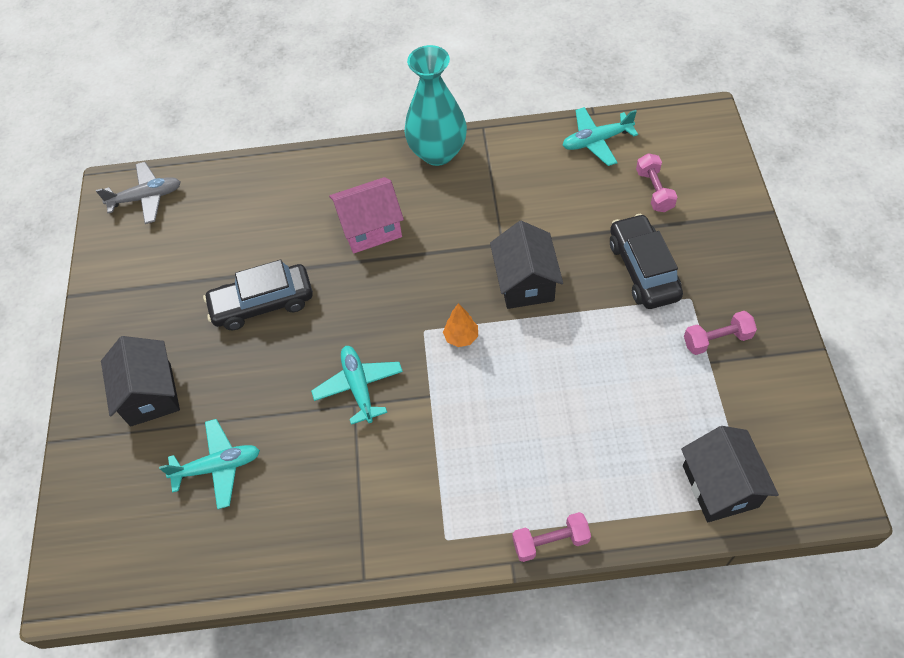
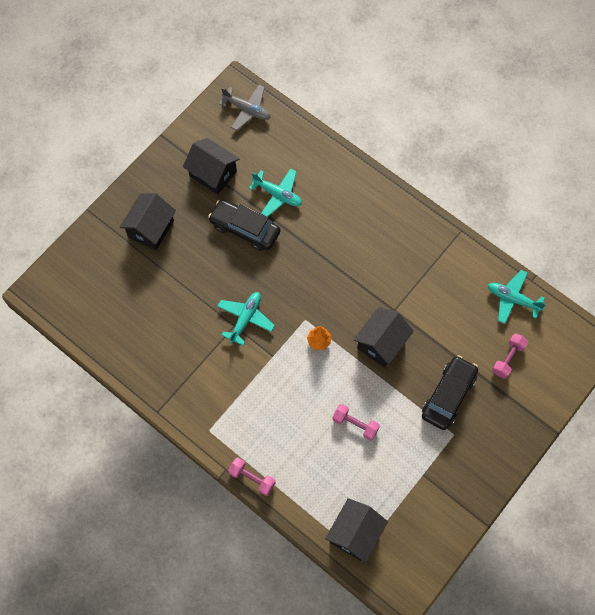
camera: 40 degrees right, 10 degrees up
turquoise plane [159,419,260,509] -> turquoise plane moved to [249,168,302,217]
pink house [329,177,404,253] -> none
turquoise vase [404,45,467,166] -> none
pink dumbbell [684,311,757,355] -> pink dumbbell moved to [332,404,380,441]
none -> black house [183,138,240,195]

